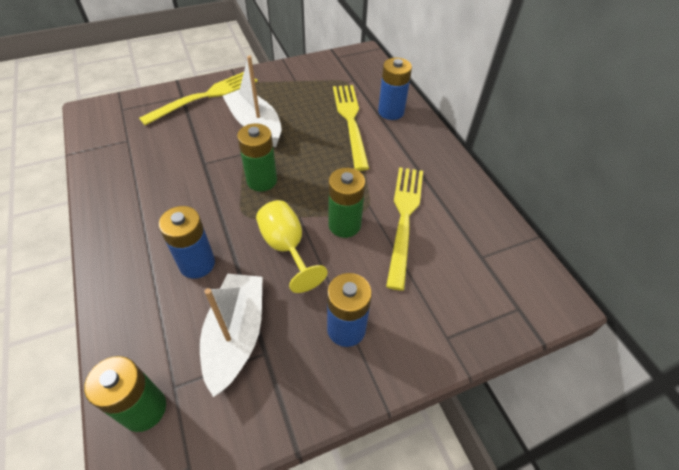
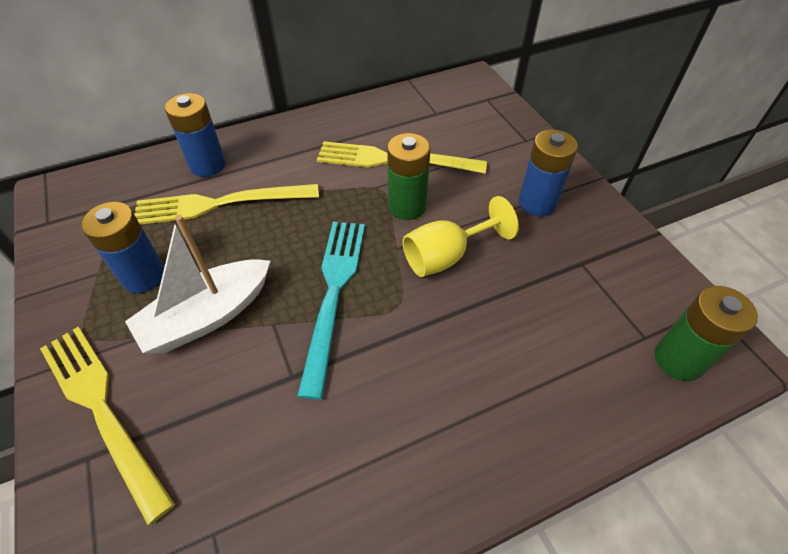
camera: 90 degrees left, 0 degrees up
blue battery [158,206,215,279] -> blue battery moved to [81,202,165,293]
white boat [200,274,263,397] -> none
green battery [237,123,277,192] -> turquoise fork [297,222,365,400]

